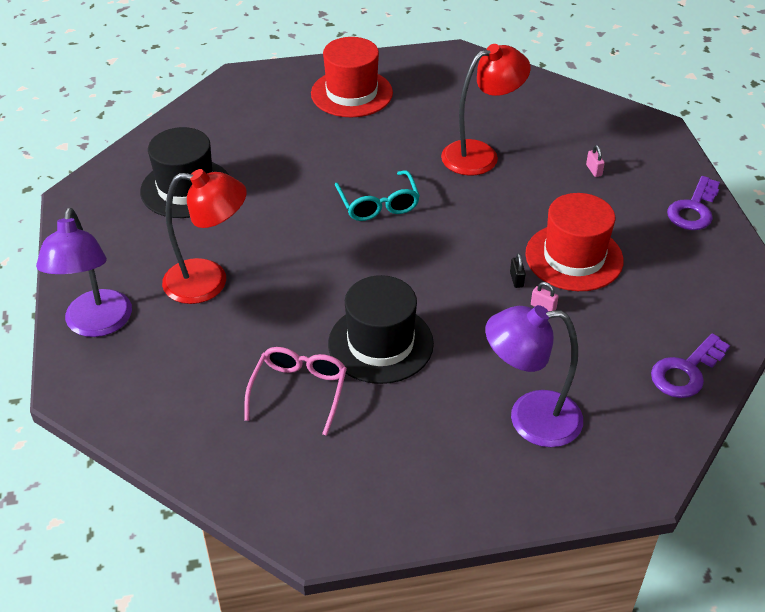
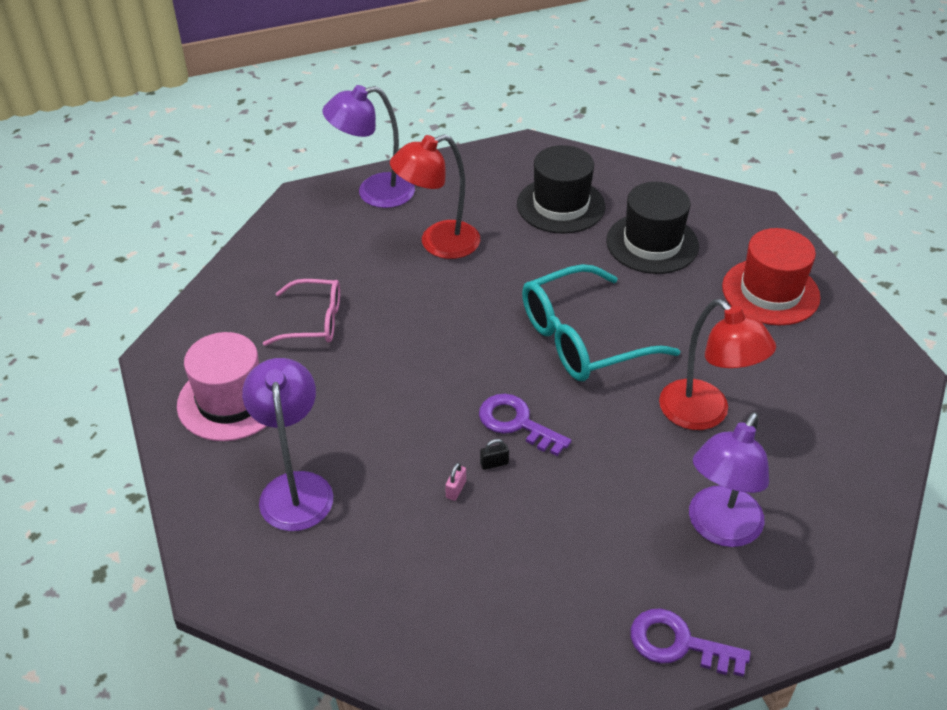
camera: 80 degrees right, 0 degrees up
red lamp [162,169,247,304] -> red lamp turned 75 degrees clockwise [390,134,480,259]
black hat [328,275,434,384] -> black hat moved to [606,182,699,274]
turquoise glasses [335,170,420,221] -> turquoise glasses [522,264,680,381], size x1.65
red hat [525,193,624,291] -> none
pink padlock [586,145,605,177] -> purple lamp [689,412,769,547]
purple key [651,333,730,398] -> purple key moved to [479,394,571,456]
none -> pink hat [177,332,267,441]

